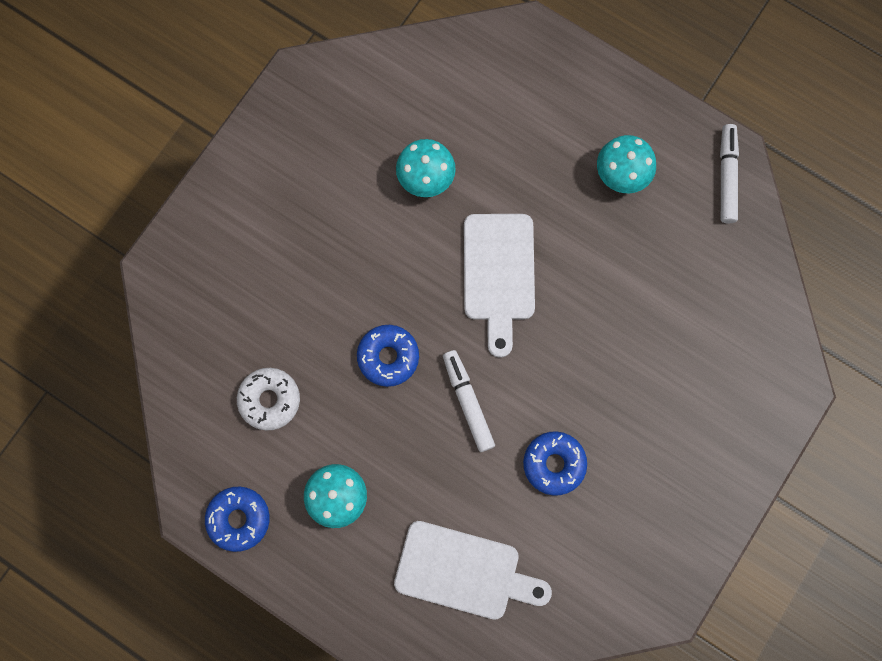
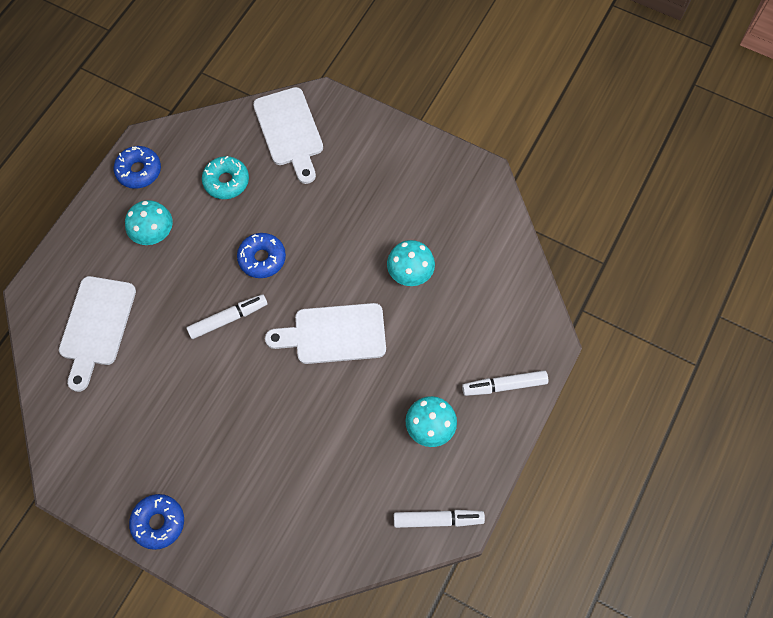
camera: 85 degrees right, 10 degrees down
white donut [237,368,300,431] -> turquoise donut [202,156,249,199]
blue donut [523,431,587,496] -> blue donut moved to [129,494,184,550]
none -> white cutting board [253,87,323,184]
none -> white marker [462,370,548,396]

